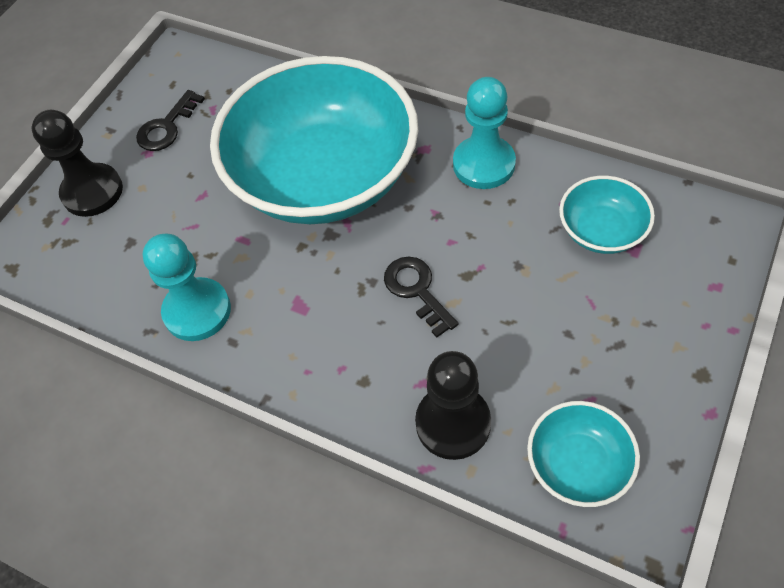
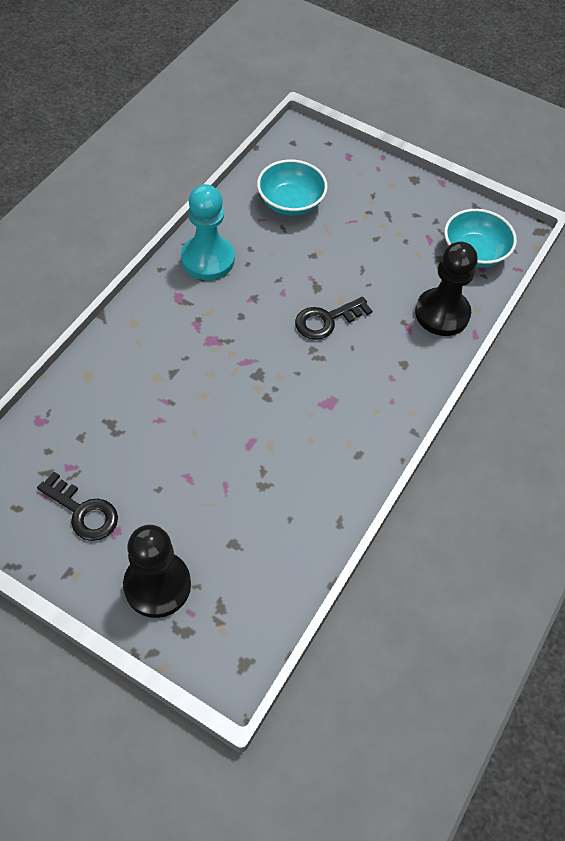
camera: 95 degrees left, 0 degrees up
turquoise pawn [143,234,231,341] -> none
turquoise bowl [210,56,418,224] -> none

